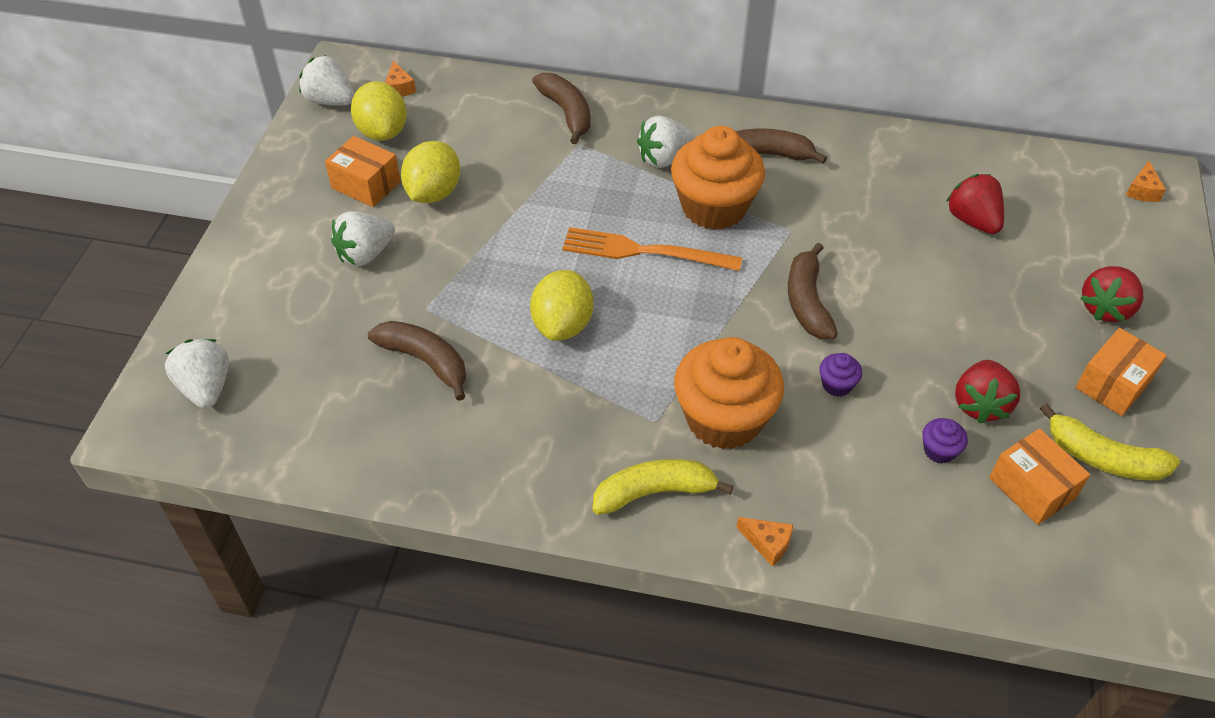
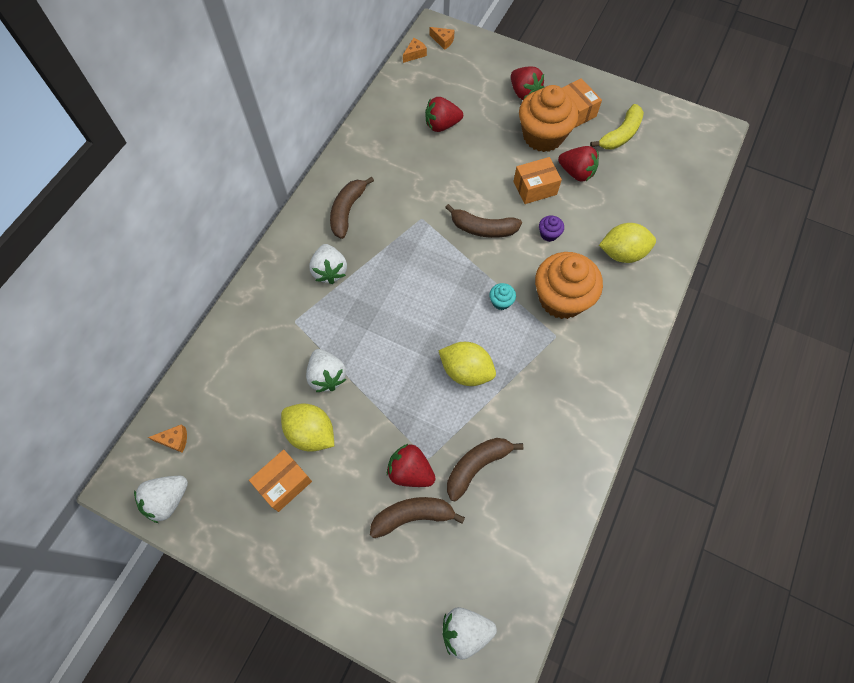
camera: 75 degrees left, 15 degrees up
white strawberry [331,211,395,266] -> white strawberry moved to [306,349,347,392]
yellow lemon [351,81,407,141] -> yellow lemon moved to [599,223,656,263]
brown banana [532,73,591,144] -> brown banana moved to [370,497,465,538]
orange fork [562,227,742,271] -> none
yellow banana [592,459,733,515] -> none
orange cupcake [671,126,765,230] -> orange cupcake moved to [519,85,579,152]
orange cheese [736,517,793,567] -> orange cheese moved to [403,38,427,63]
purple cupcake [922,418,968,464] -> none
orange box [989,428,1090,525] -> orange box moved to [514,157,562,204]
none -> red strawberry [387,444,436,487]
none -> turquoise cupcake [489,283,516,310]

